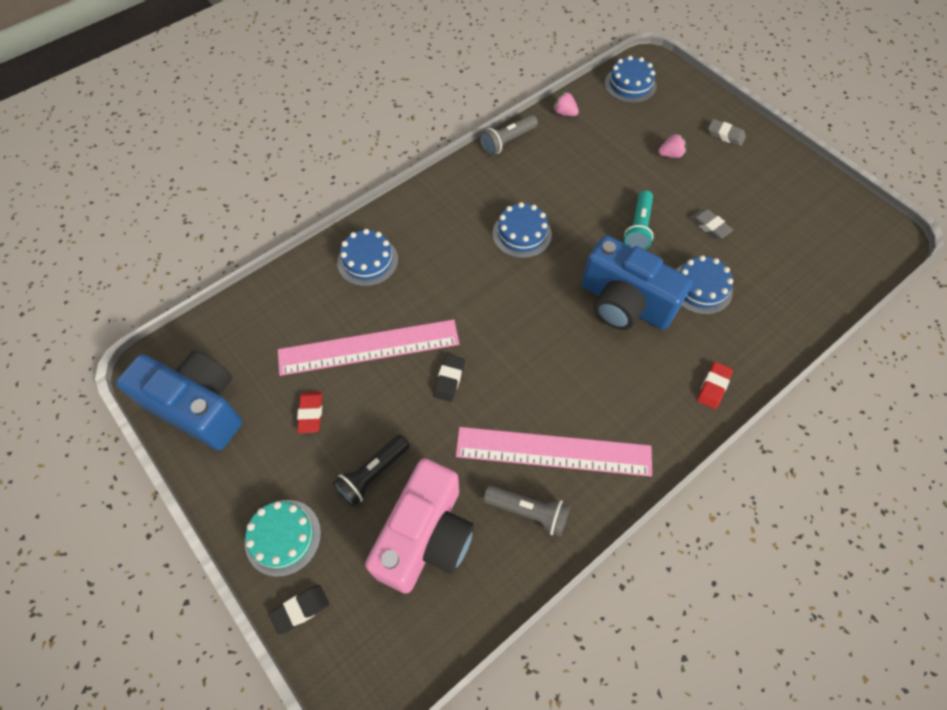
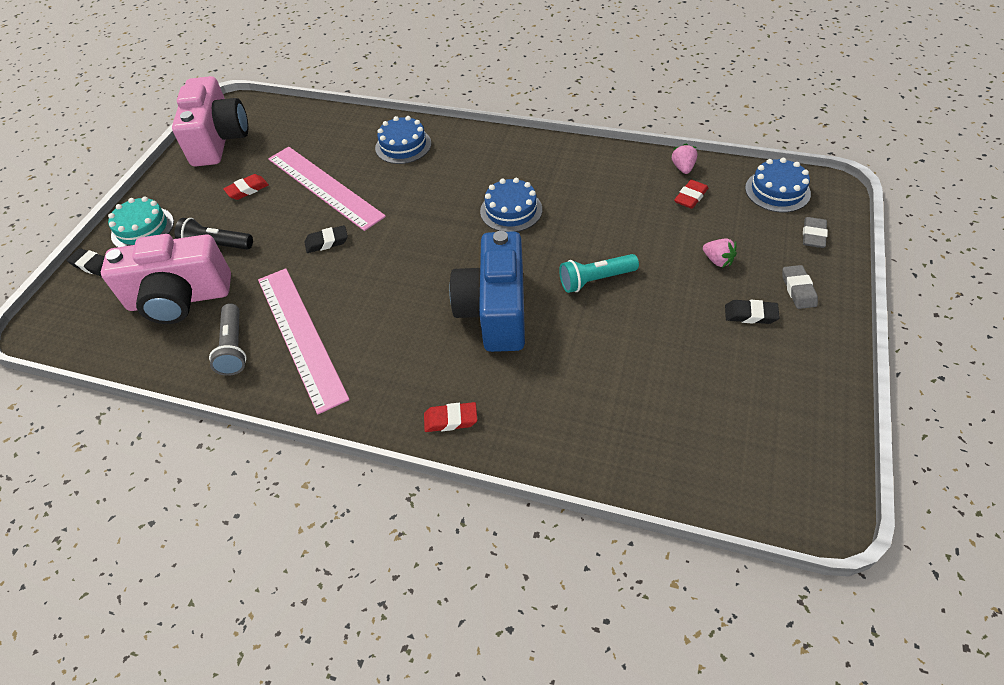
camera: 60 degrees right, 10 degrees down
blue camera [116,351,242,450] -> pink camera [172,76,248,167]
grey flashlight [480,115,538,156] -> none
blue cake [676,255,733,315] -> none
grey eraser [690,209,733,239] -> grey eraser moved to [803,217,828,248]
none -> red eraser [674,180,708,209]
none -> black eraser [725,300,780,324]

